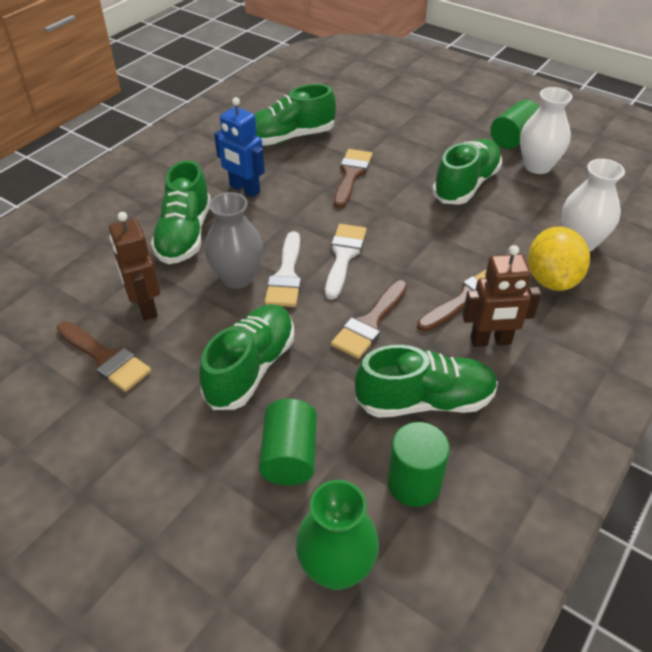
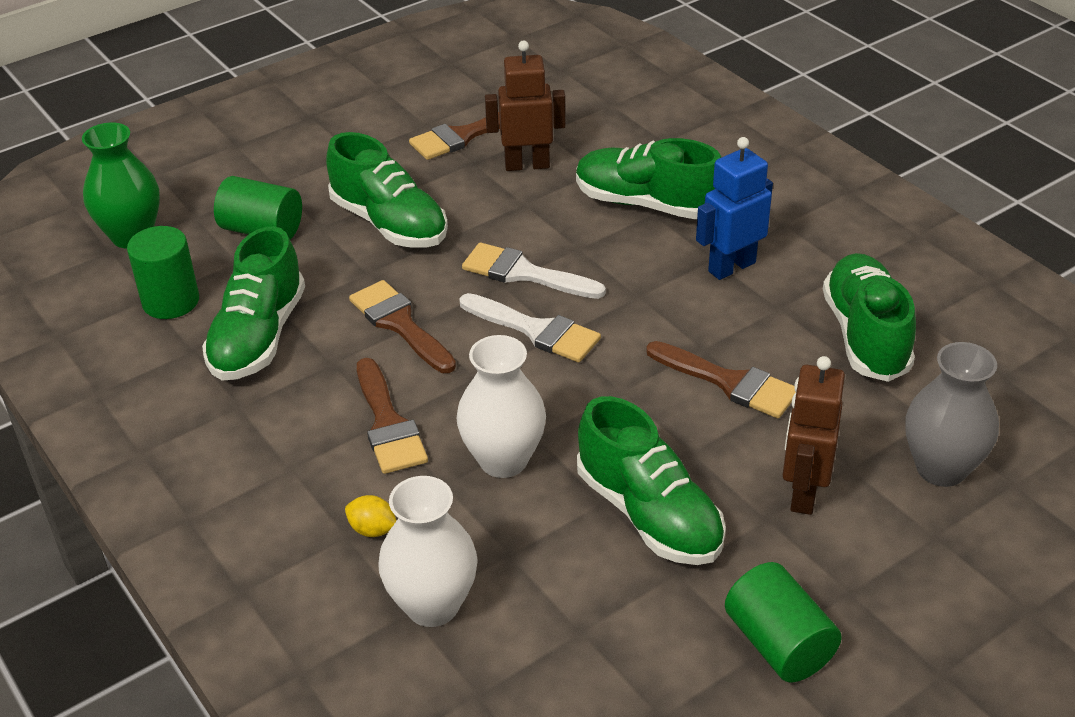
camera: 110 degrees right, 5 degrees down
grey vase [205,192,263,289] -> grey vase moved to [905,342,999,487]
brown robot [462,245,542,347] -> brown robot moved to [783,356,845,515]
white vase [520,87,572,174] -> white vase moved to [457,335,546,478]
yellow lemon [528,227,590,291] -> yellow lemon [345,495,397,537], size x0.44

